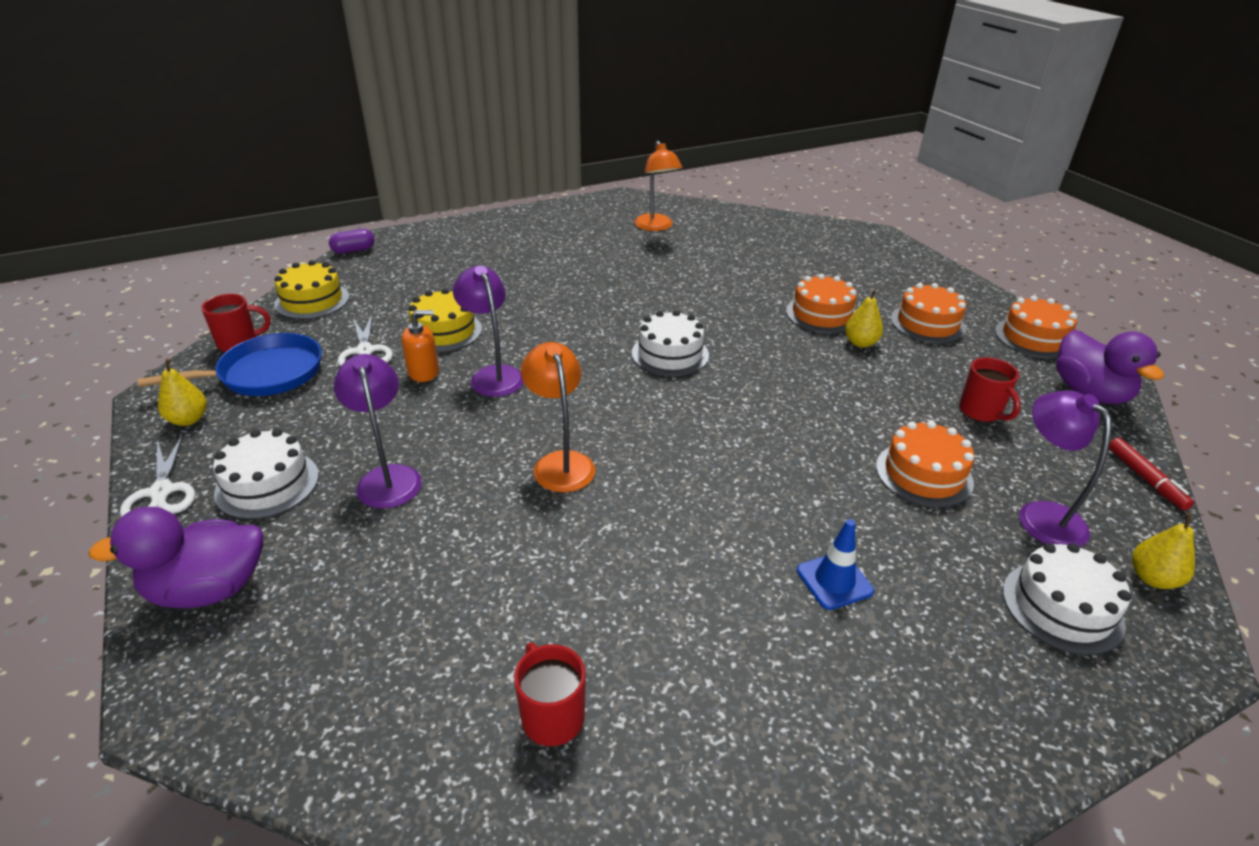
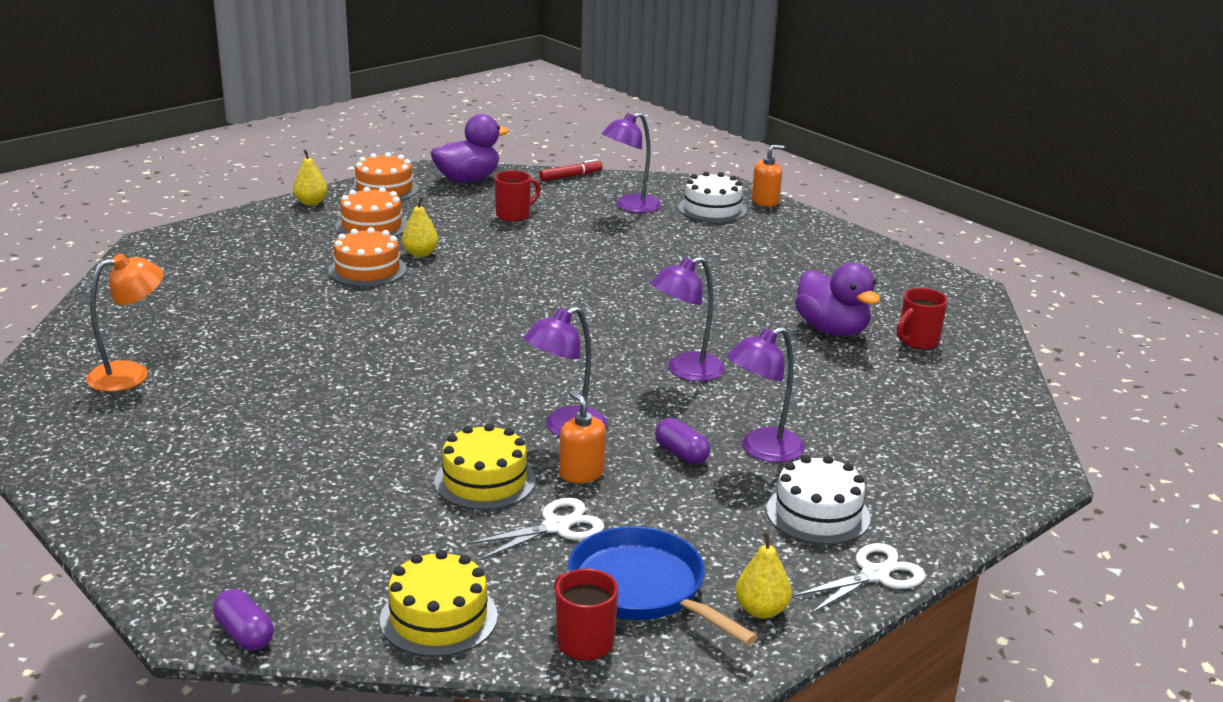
camera: 105 degrees left, 10 degrees down
purple duck [89,507,263,609] -> purple duck moved to [795,262,880,336]
orange lamp [521,342,595,492] -> purple lamp [651,256,725,381]
white cake [632,310,709,376] -> none
blue traffic cone [797,519,874,610] -> none
orange cake [876,421,974,507] -> none
yellow pear [1132,513,1195,589] -> yellow pear moved to [293,149,327,205]
none -> purple capsule [655,418,710,464]
none -> orange soap dispenser [752,145,784,206]

